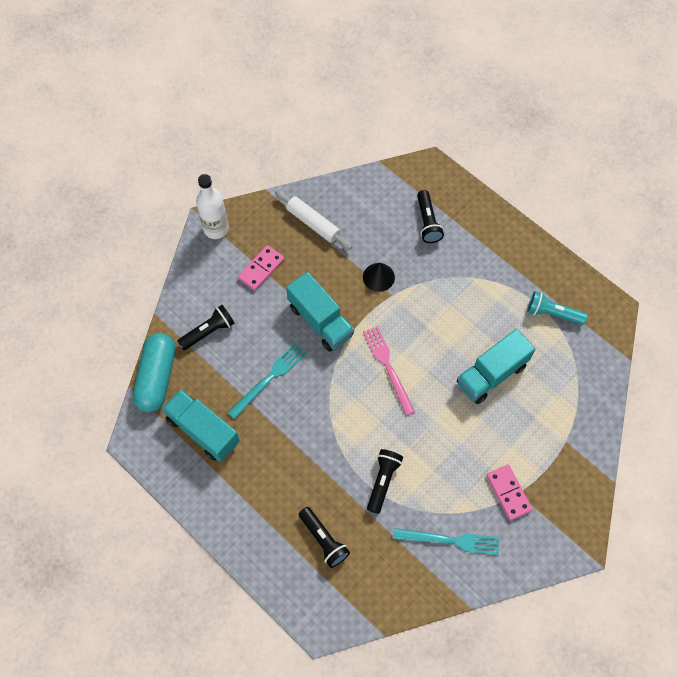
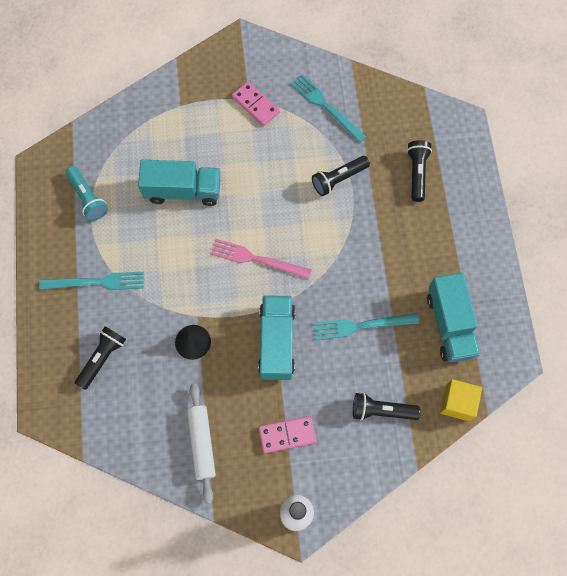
camera: 140 degrees left, 5 degrees up
turquoise capsule [133,333,175,412] -> yellow cube [440,379,482,421]
pink fork [363,326,415,415] -> pink fork turned 90 degrees clockwise [210,239,312,279]
pink domino [486,465,532,520] -> pink domino turned 60 degrees counterclockwise [232,81,280,126]
none -> turquoise fork [39,272,144,290]

